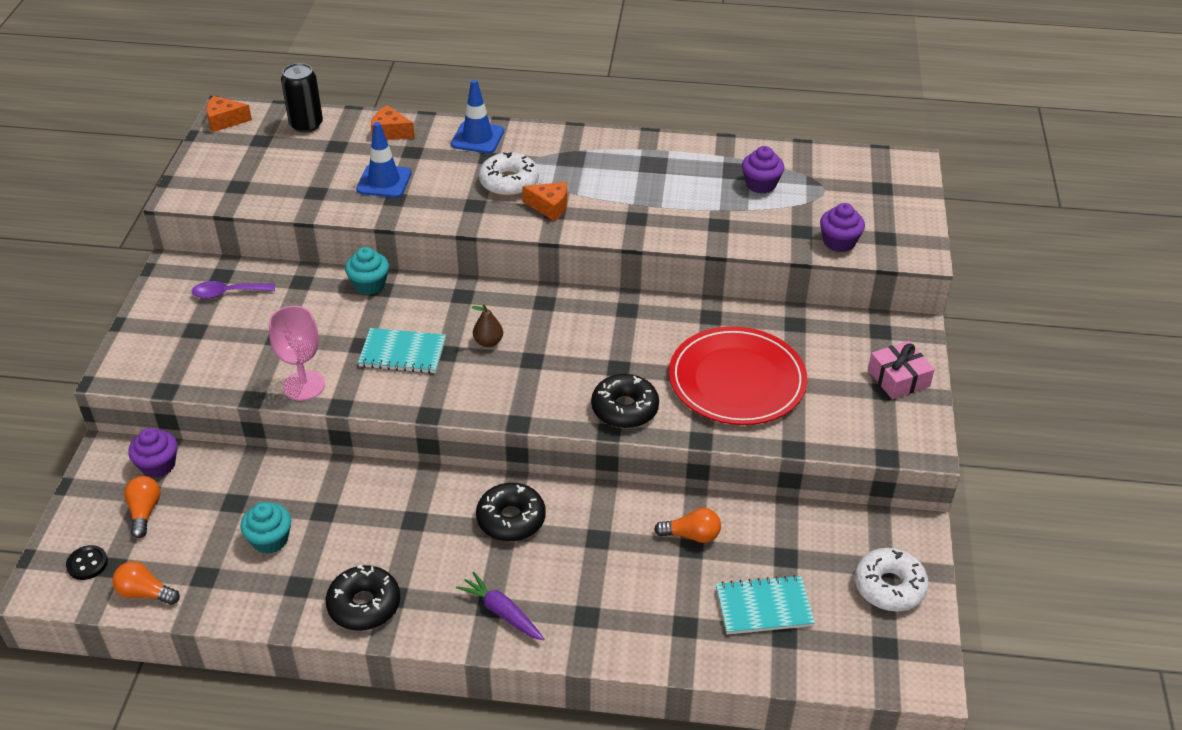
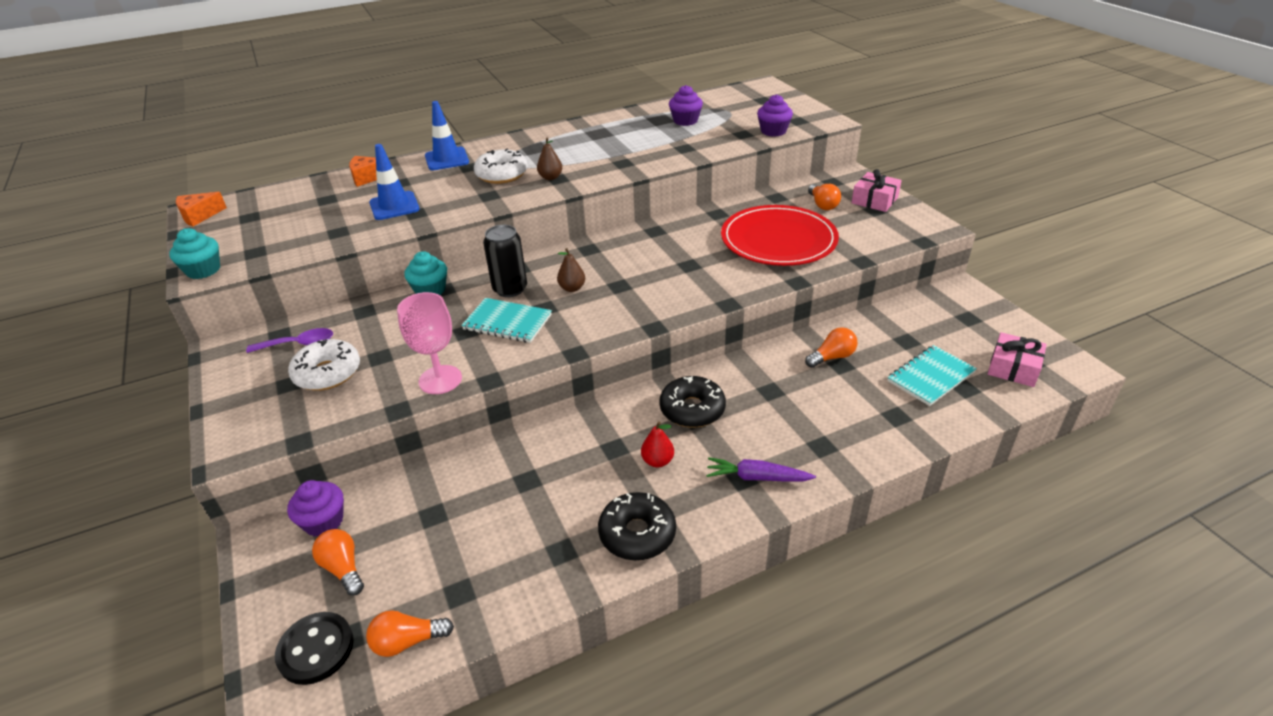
camera: 30 degrees left, 5 degrees down
black button [66,545,108,580] -> black button [275,612,354,685], size x1.53
purple spoon [192,281,275,299] -> purple spoon turned 150 degrees counterclockwise [246,328,333,353]
turquoise cupcake [240,502,291,554] -> turquoise cupcake moved to [169,228,220,279]
black can [281,63,323,133] -> black can moved to [483,225,527,297]
turquoise notebook [358,328,446,374] -> turquoise notebook turned 45 degrees clockwise [461,298,552,343]
orange cheese [522,182,567,221] -> brown pear [537,138,562,180]
black donut [591,374,659,429] -> none
white donut [855,548,929,611] -> white donut moved to [288,339,360,391]
none -> red pear [641,421,674,468]
none -> orange light bulb [808,184,841,210]
none -> pink gift [988,332,1047,387]

